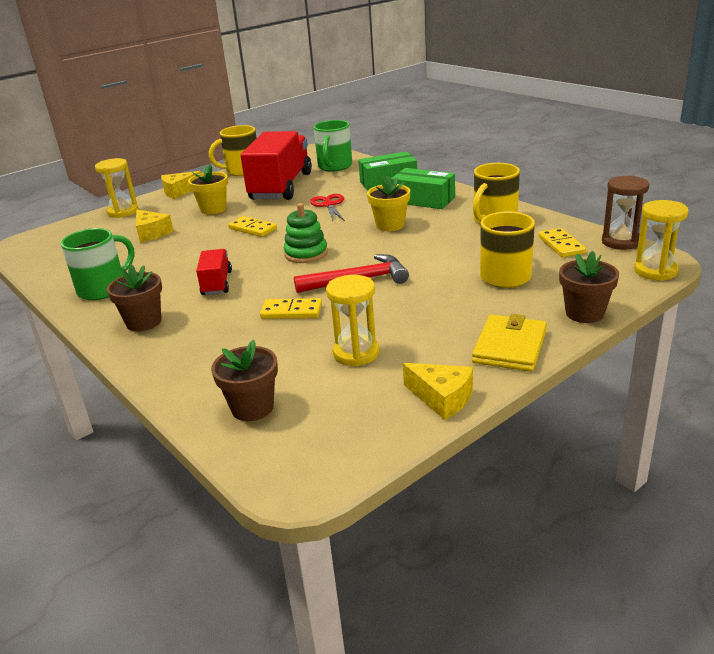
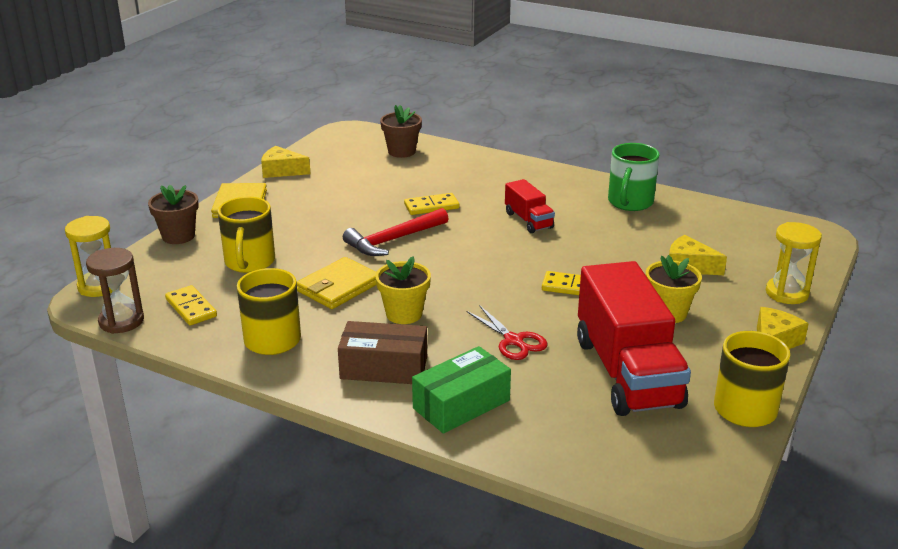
camera: 155 degrees right, 0 degrees up
brown flower pot [106,264,162,331] -> none
green stacking toy [284,203,328,263] -> none
green mug [314,120,352,171] -> none
yellow hourglass [326,275,379,366] -> none
green box [391,168,455,209] -> brown box [338,321,427,384]
none -> yellow wallet [297,257,376,309]

